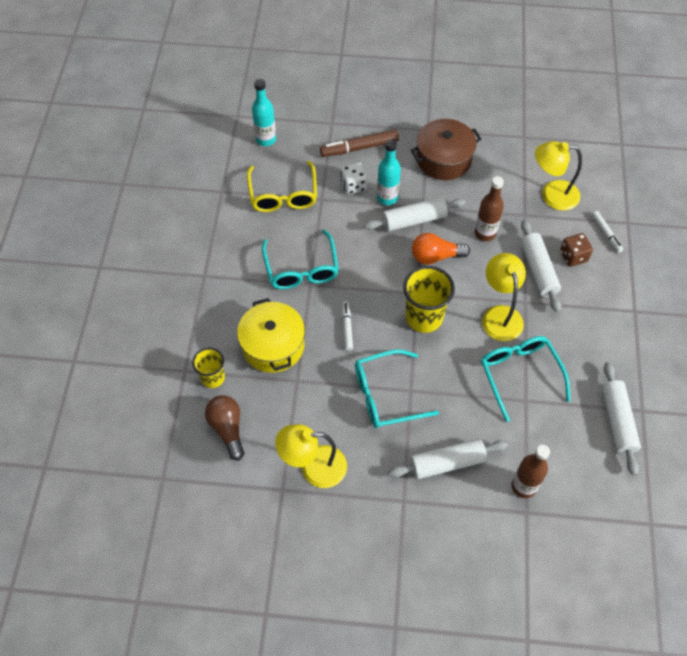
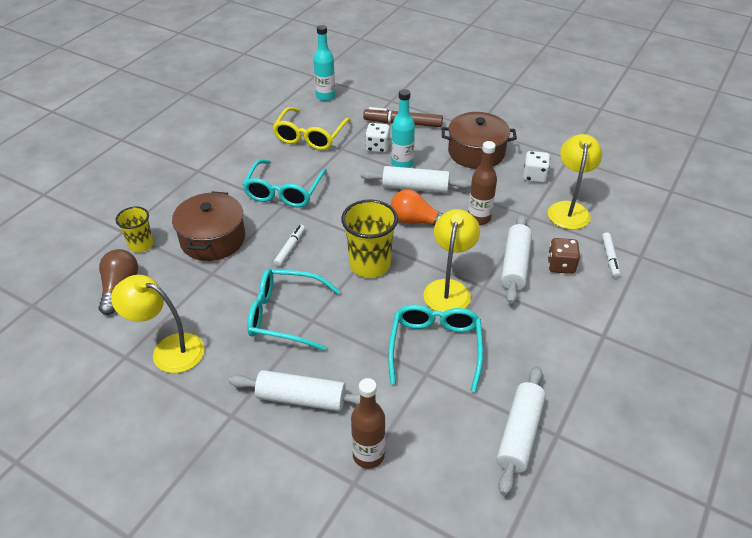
camera: 25 degrees right, 15 degrees down
yellow pot [237,298,305,373] -> brown pot [172,191,245,261]
yellow lamp [535,141,582,211] -> yellow lamp turned 75 degrees clockwise [548,134,602,230]
none -> white dice [523,151,550,183]

